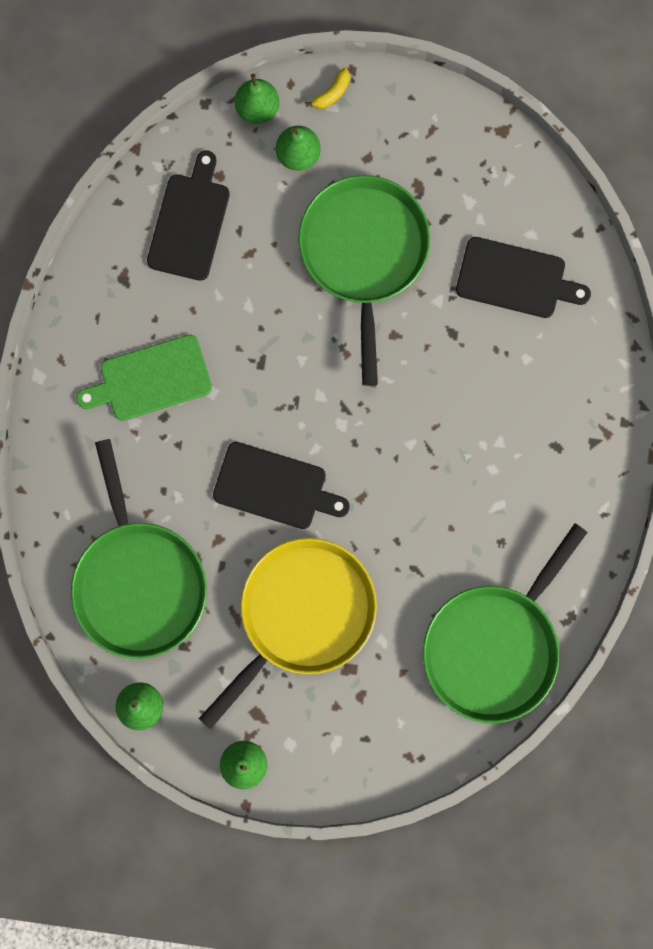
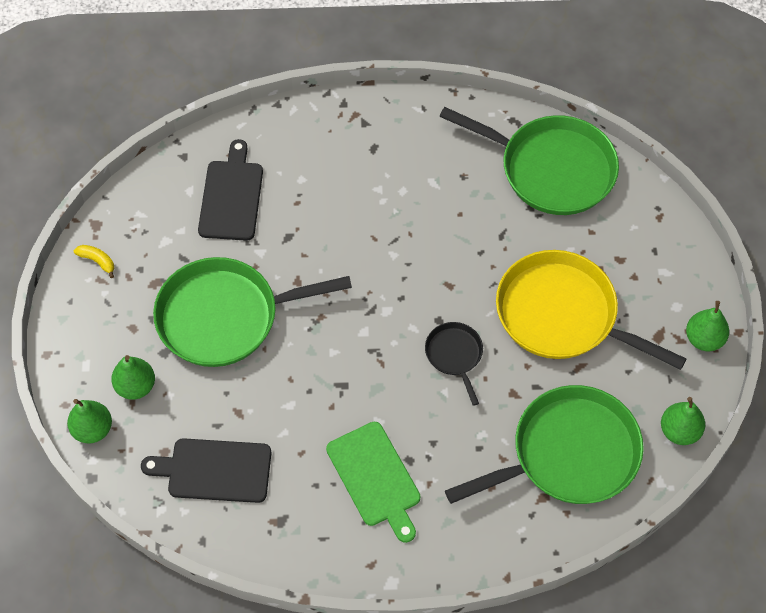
camera: 100 degrees left, 20 degrees down
black cutting board [213,442,350,529] -> black pan [425,322,483,406]
yellow banana [305,68,350,109] -> yellow banana moved to [74,245,114,278]

